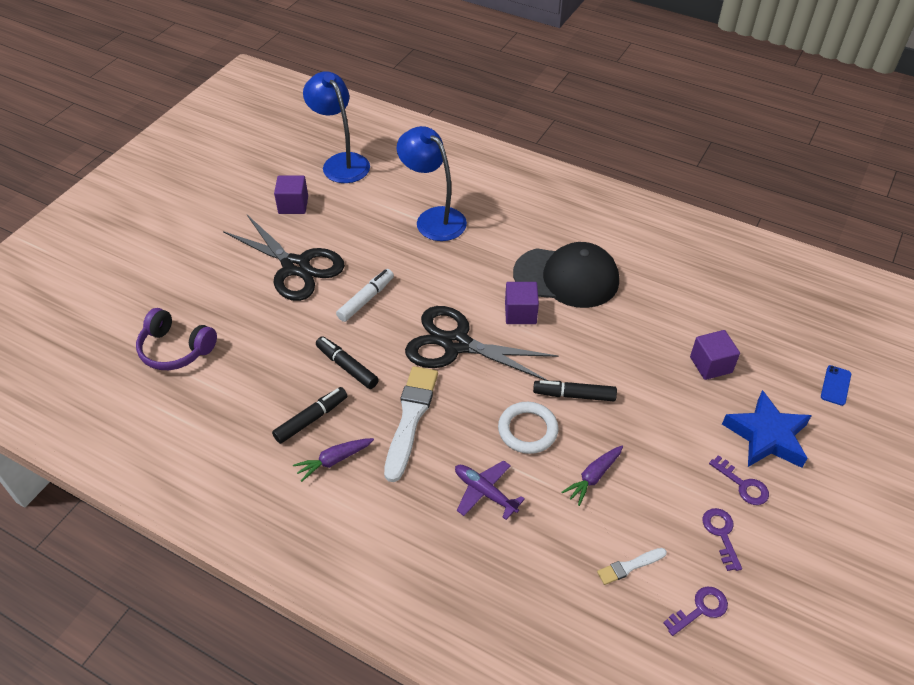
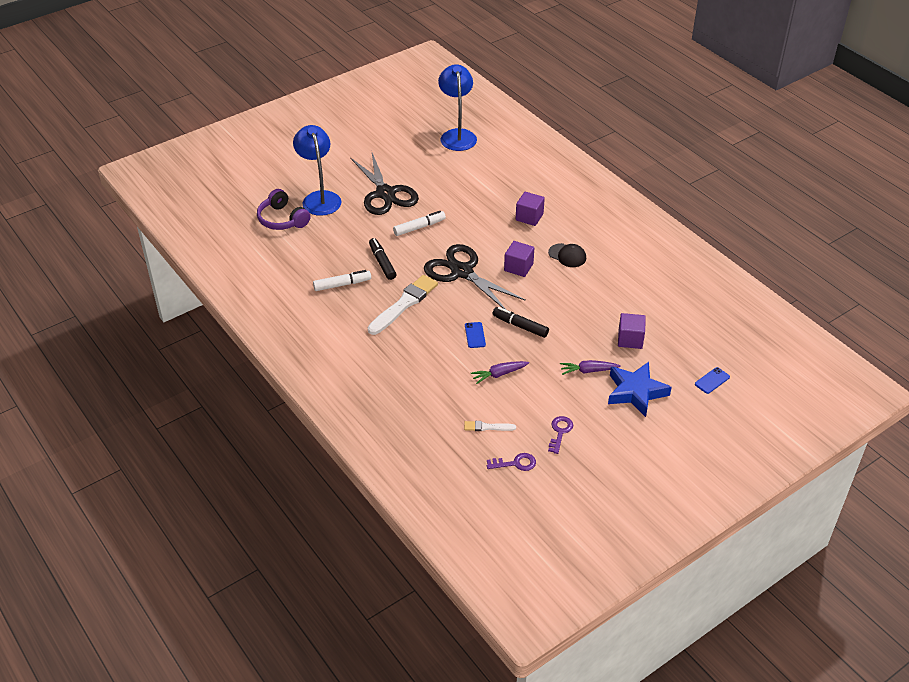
camera: 25 degrees right, 5 degrees down
black marker [272,387,348,444] -> white marker [313,270,371,291]
purple cube [274,176,308,214] -> purple cube moved to [516,192,545,226]
purple carrot [293,438,374,482] -> purple carrot moved to [560,360,621,375]
blue lamp [397,126,467,241] -> blue lamp moved to [293,125,342,216]
purple plane [455,460,525,520] -> none
white ring [498,402,559,454] -> blue phone [465,322,486,348]
black cap [513,242,619,308] -> black cap [548,243,586,267], size x0.48
purple key [709,455,769,505] -> none

